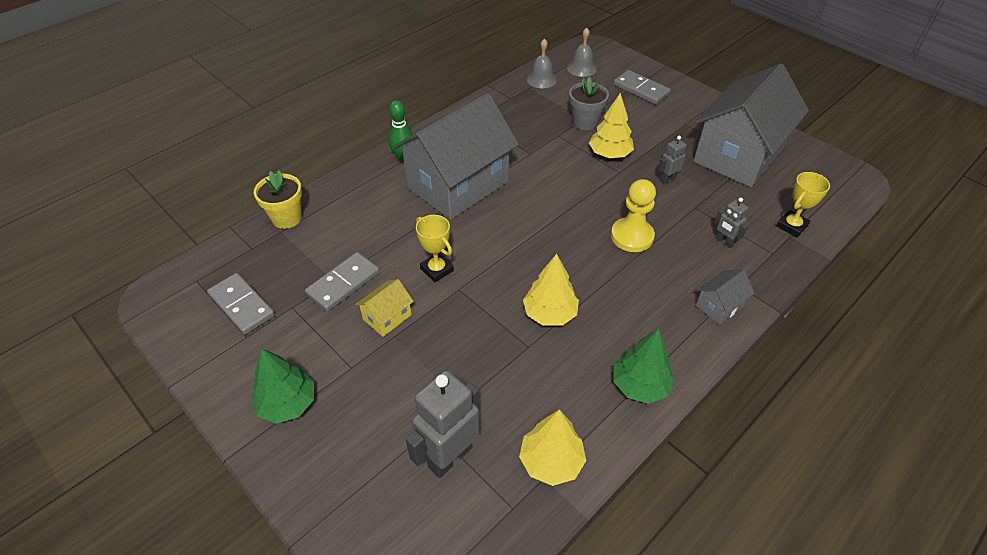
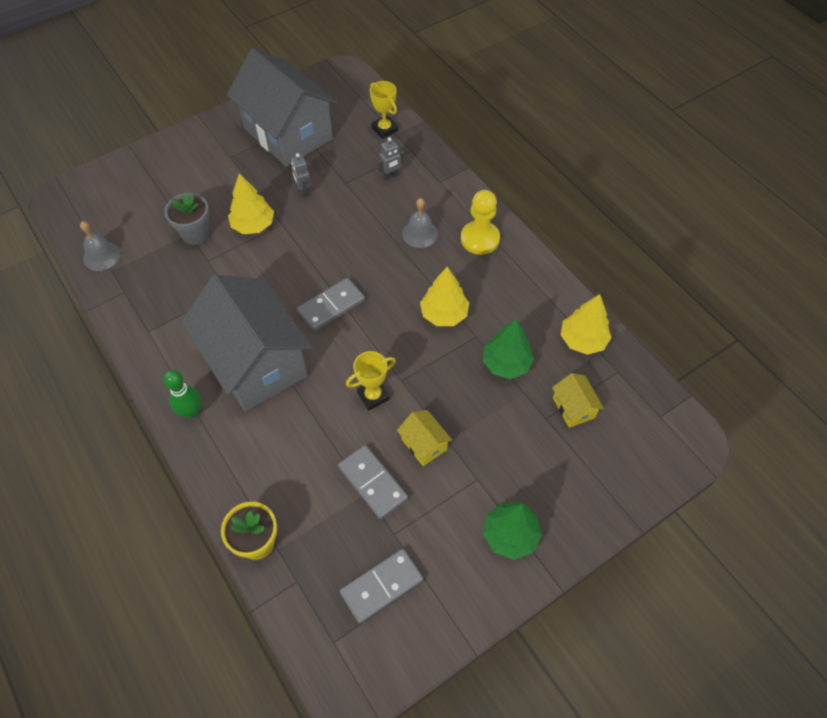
camera: 80 degrees left, 10 degrees up
grey robot [406,370,480,478] -> yellow house [552,373,604,428]
grey bell [567,27,597,77] -> grey bell moved to [402,198,438,248]
yellow pawn [611,179,656,252] -> yellow pawn moved to [461,190,500,255]
grey domino [613,70,671,105] -> grey domino moved to [297,278,365,332]
green tree [613,329,675,404] -> green tree moved to [483,319,534,379]
grey house [696,270,755,325] -> none

